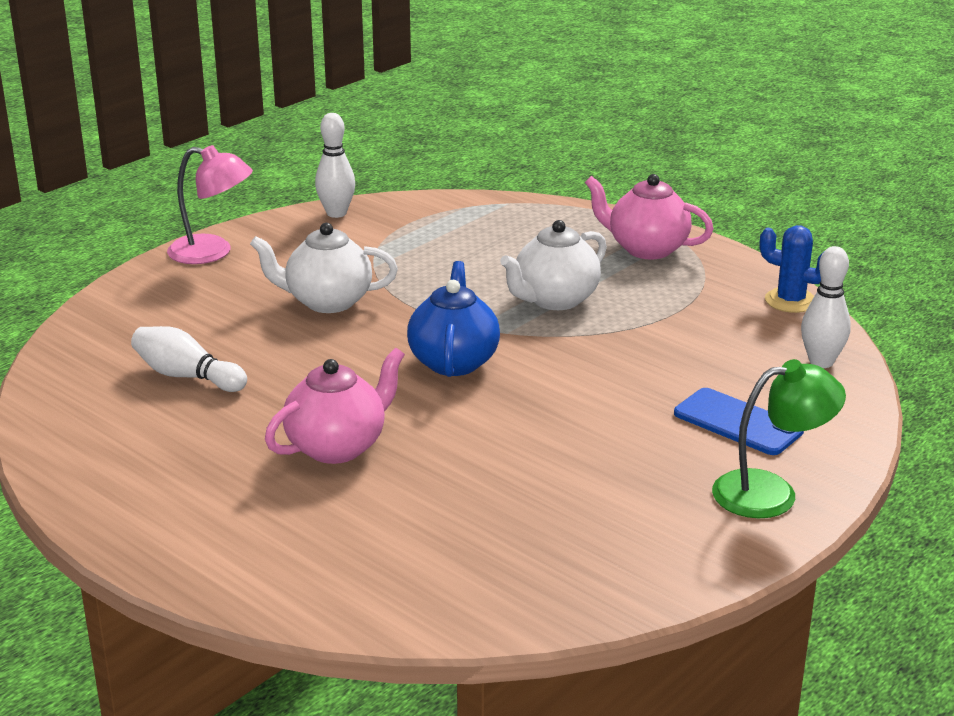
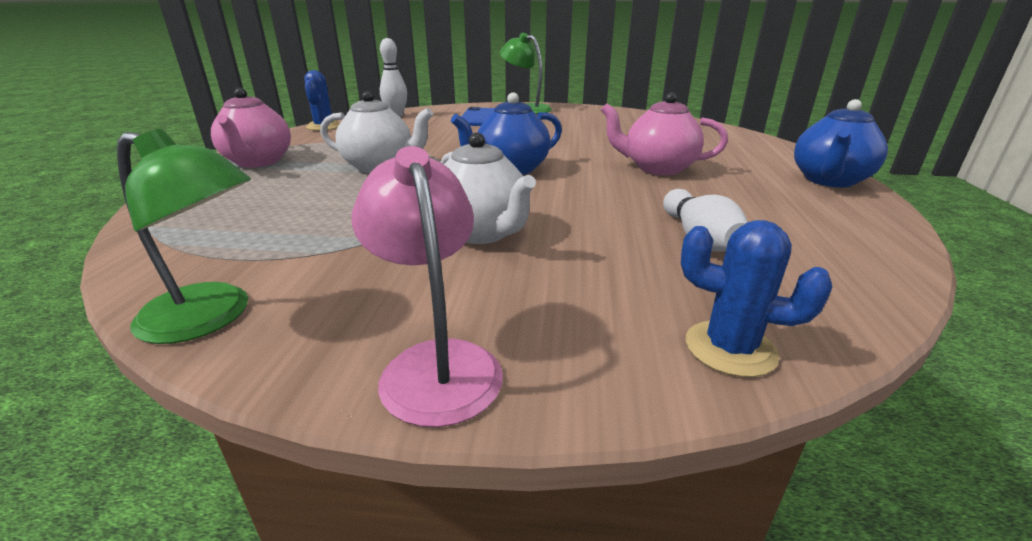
camera: 125 degrees left, 0 degrees up
white bowling pin [315,113,355,218] -> green lamp [117,129,251,344]
none -> blue cactus [681,220,832,377]
none -> blue teapot [794,99,888,188]

